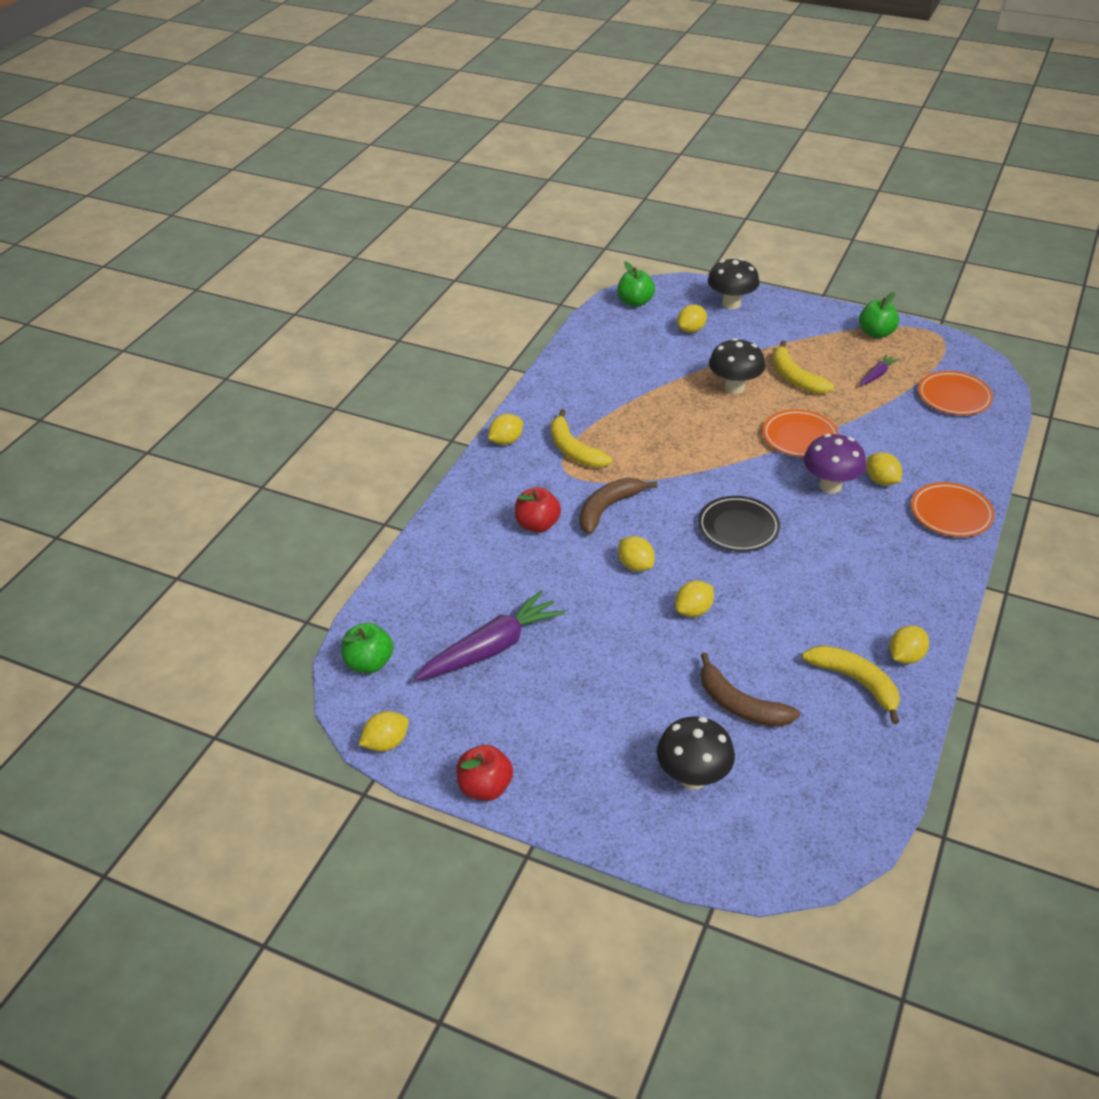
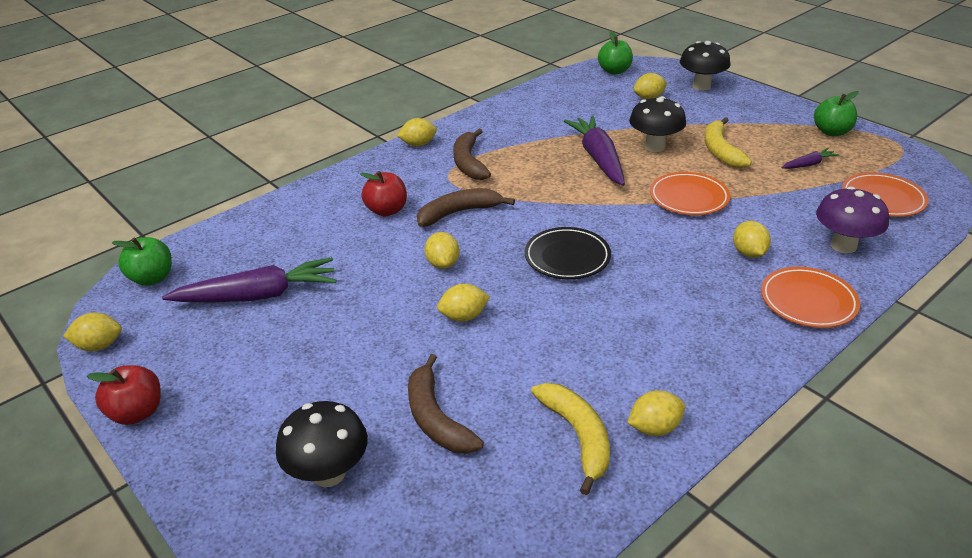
camera: 25 degrees right, 5 degrees down
yellow banana [550,409,612,468] -> brown banana [453,129,491,180]
purple mushroom [804,434,866,494] -> purple mushroom moved to [816,187,889,254]
none -> purple carrot [564,116,625,186]

